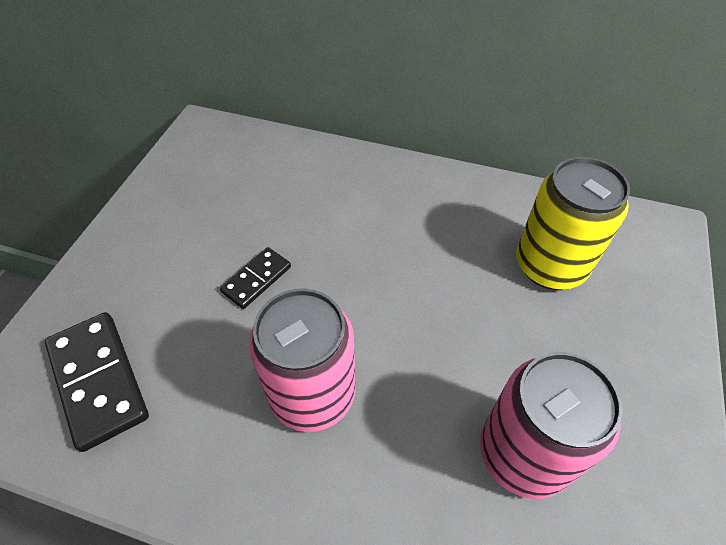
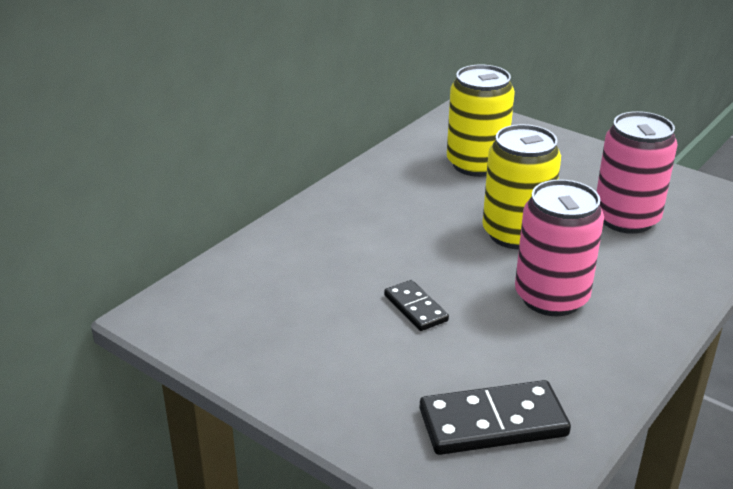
camera: 70 degrees left, 20 degrees down
none -> yellow can [482,124,561,249]

